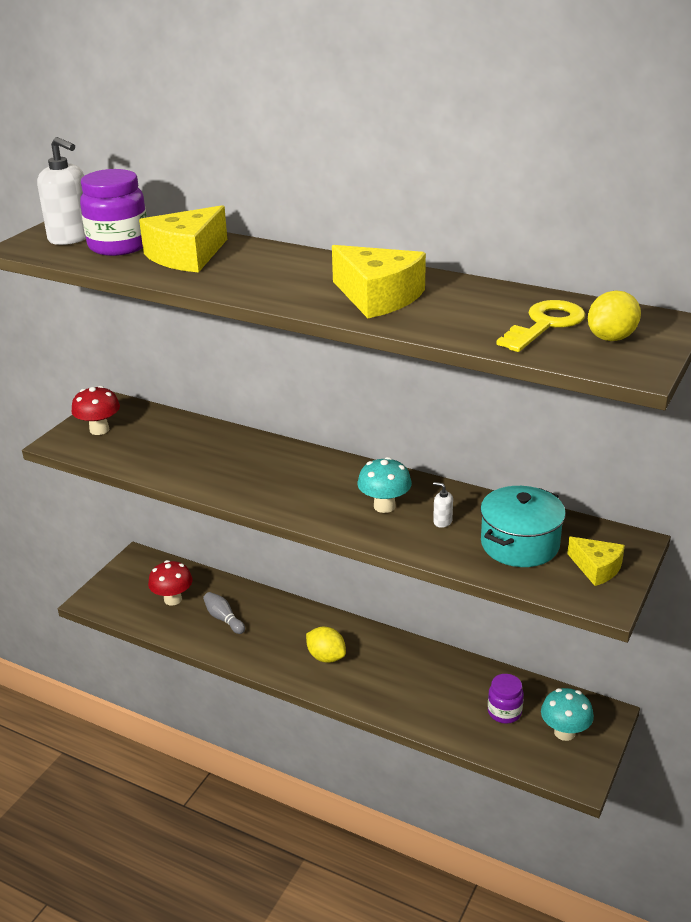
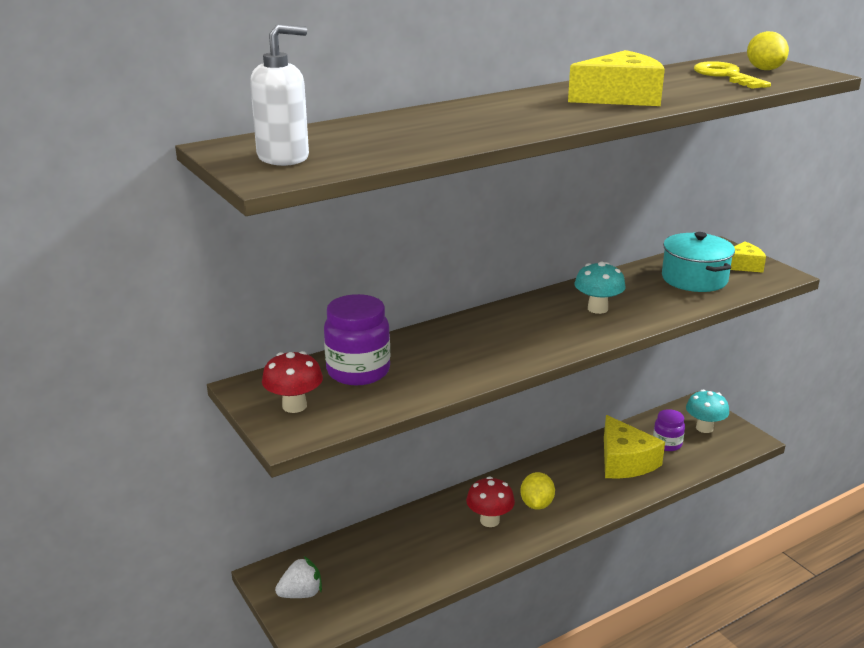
camera: 60 degrees left, 5 degrees down
purple jar [80,169,147,256] -> purple jar moved to [324,294,390,385]
yellow cheese [139,205,227,272] -> yellow cheese moved to [604,415,665,479]
red mushroom [148,560,193,606] -> red mushroom moved to [466,476,515,527]
grey bowling pin [203,592,245,634] -> none
yellow lemon [306,627,346,663] -> yellow lemon turned 60 degrees counterclockwise [520,472,555,510]
white soap dispenser [433,482,453,528] -> none
none -> white strawberry [275,556,322,598]

